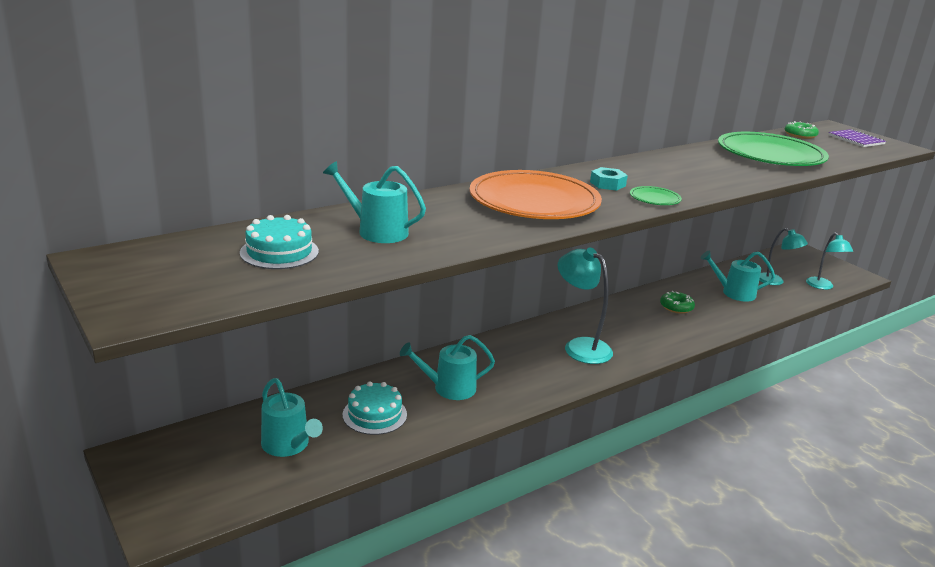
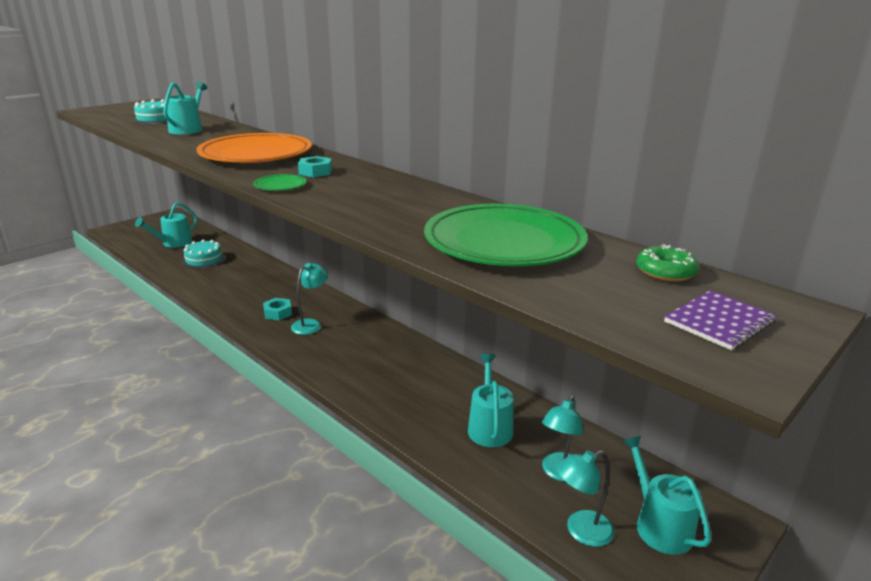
camera: 80 degrees right, 0 degrees up
turquoise watering can [400,335,495,400] -> turquoise watering can moved to [622,436,711,555]
turquoise lamp [558,248,613,364] -> turquoise lamp [291,263,328,335], size x0.66
green donut [660,291,695,314] -> none
none -> turquoise nut [263,298,292,320]

